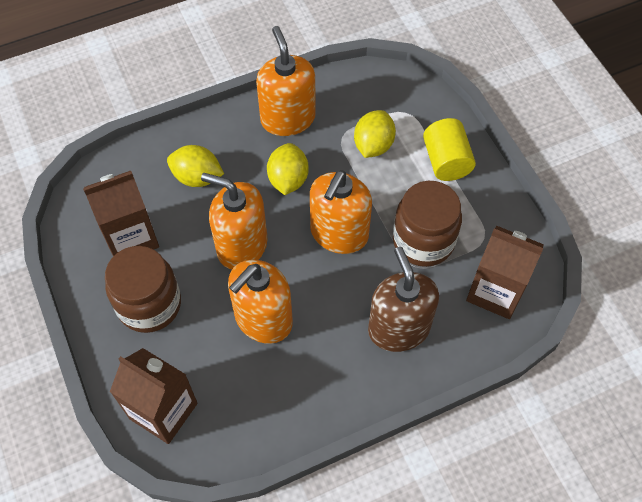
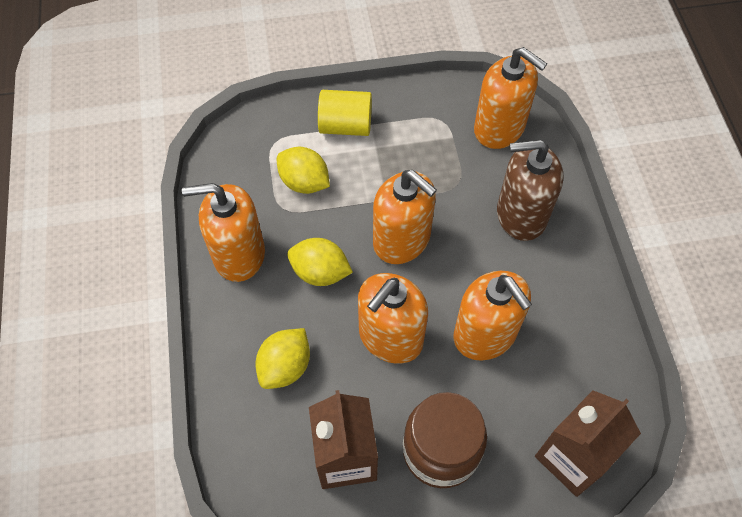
camera: 75 degrees left, 0 degrees up
brown jar [393,181,462,267] -> none
brown carton [466,226,544,319] -> orange soap dispenser [474,47,547,149]

